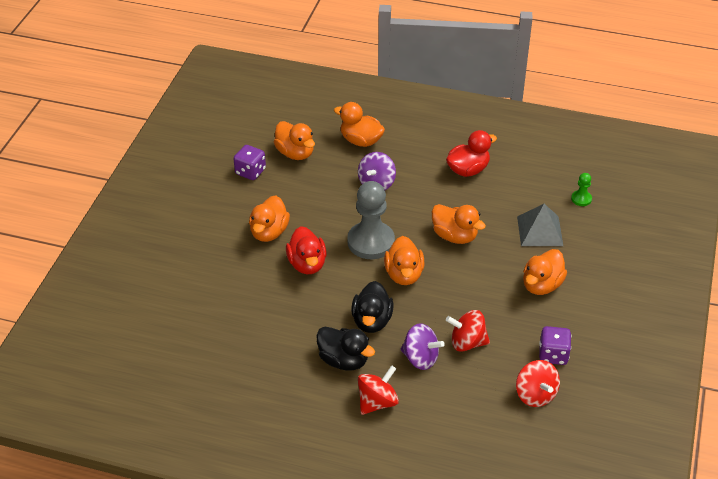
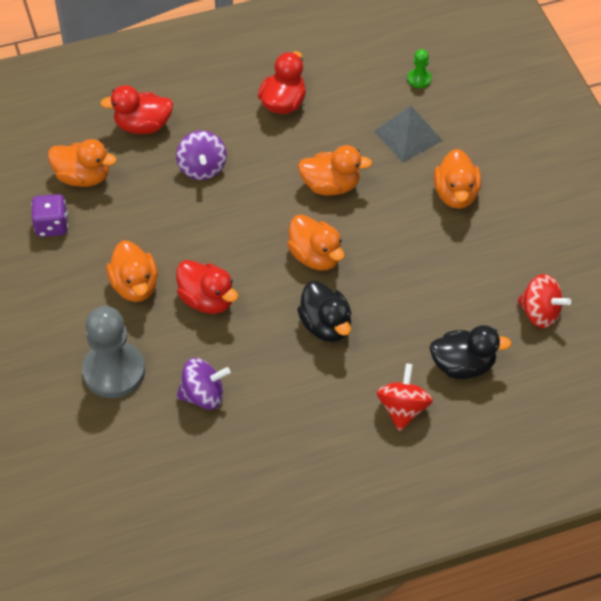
camera: 35 degrees left, 10 degrees up
black duck [316,327,375,371] -> black duck moved to [429,325,512,379]
orange duck [334,102,385,147] -> red duck [100,85,173,134]
grey pawn [347,181,395,259] -> grey pawn moved to [82,306,145,398]
purple spinning top [400,323,445,370] -> purple spinning top moved to [176,358,231,410]
red spinning top [446,310,490,352] -> none
purple dice [539,326,571,365] -> none

